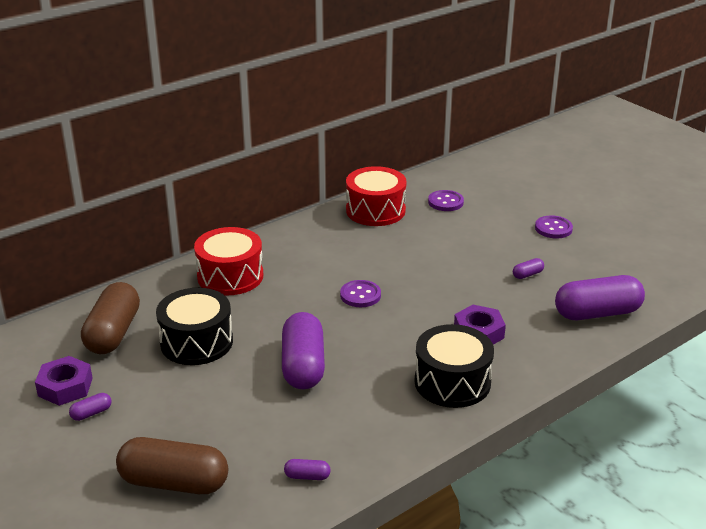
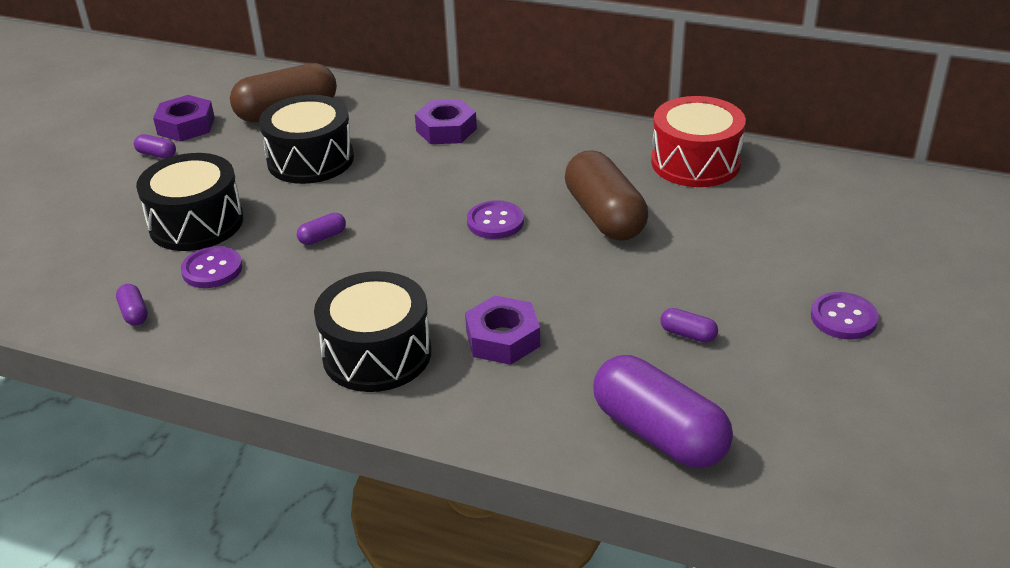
camera: 60 degrees right, 5 degrees up
brown capsule [116,437,228,494] -> brown capsule moved to [565,150,648,241]
red drum [194,227,263,295] -> purple nut [415,99,477,144]
purple capsule [282,312,325,389] -> purple capsule [297,213,346,245], size x0.41
purple button [428,190,464,211] -> purple button moved to [181,246,242,288]
none -> black drum [136,153,243,251]

